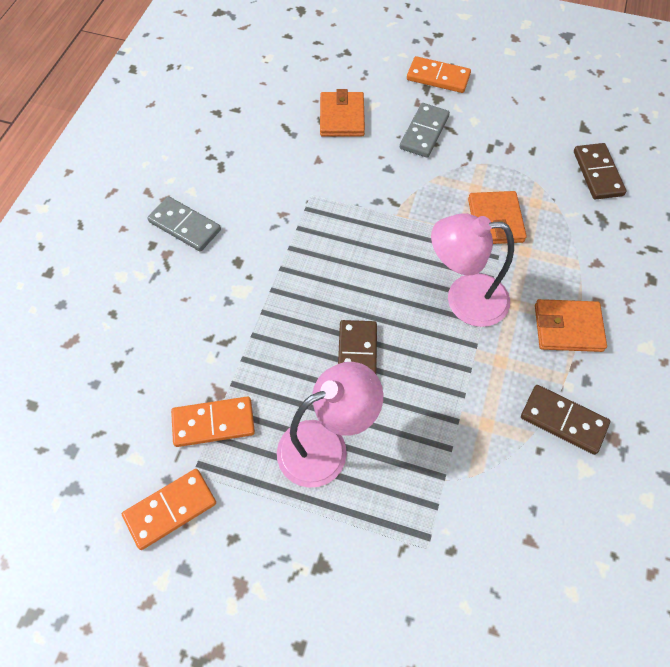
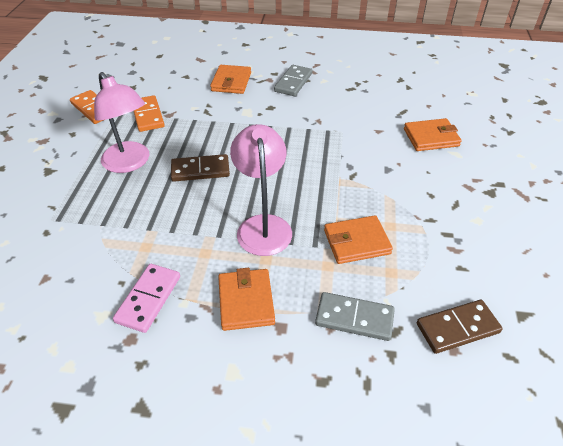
camera: 80 degrees right, 15 degrees down
grey domino [400,103,450,158] -> grey domino moved to [315,292,395,341]
orange domino [407,56,471,93] -> none
brown domino [521,385,610,455] -> pink domino [113,264,180,333]
none -> orange wallet [210,65,251,94]

